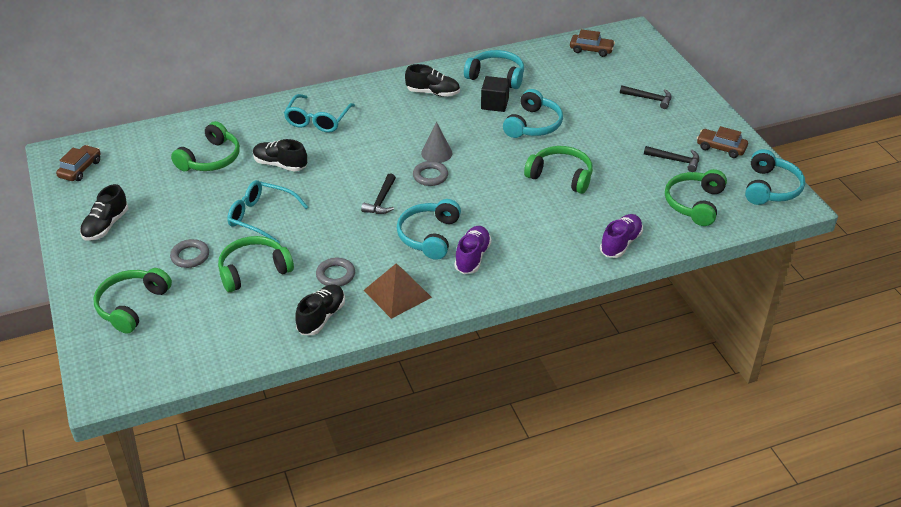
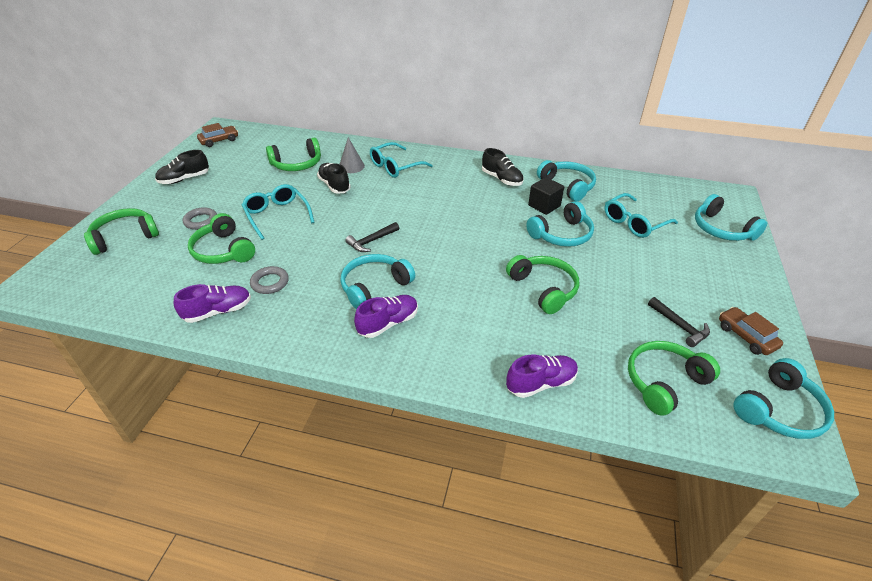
camera: 35 degrees right, 0 degrees up
green headphones [218,236,294,292] -> green headphones turned 135 degrees counterclockwise [188,213,255,264]
black shoe [295,284,345,335] -> purple shoe [174,284,251,323]
brown pyramid [364,263,432,319] -> none
grey ring [413,161,448,186] -> none
grey cone [421,122,452,163] -> grey cone moved to [340,137,365,173]
brown car [570,29,615,57] -> none
black hammer [620,85,671,109] -> none
none -> turquoise glasses [604,193,678,238]
none -> turquoise headphones [695,194,767,241]

